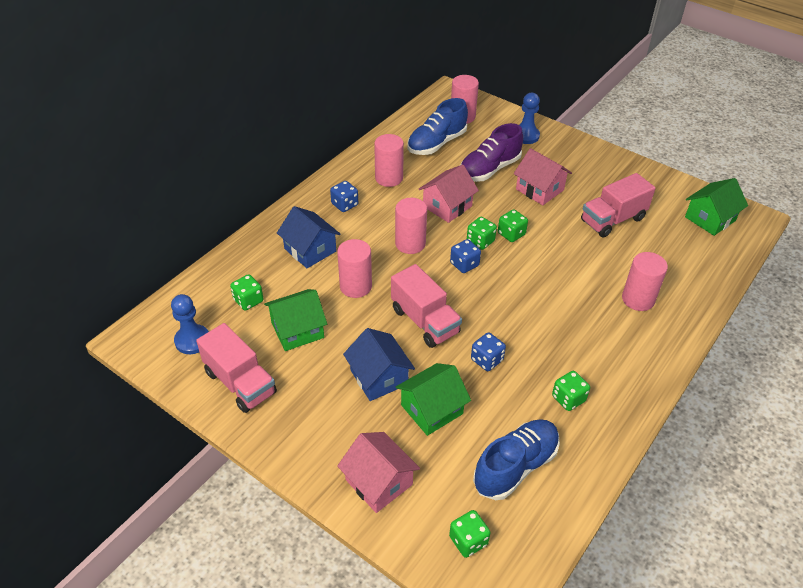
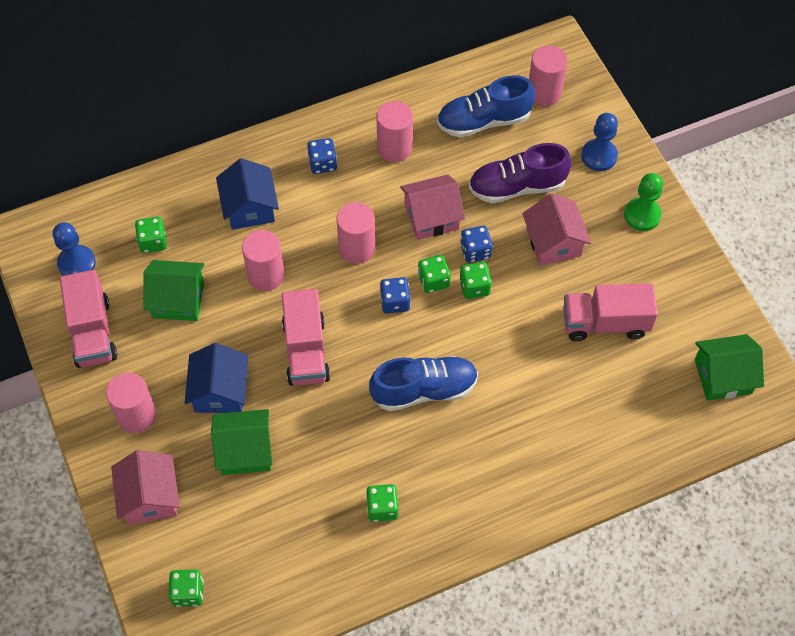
camera: 30 degrees right, 15 degrees up
blue dice [471,332,506,371] -> blue dice moved to [460,226,493,263]
blue shoe [473,419,560,500] -> blue shoe moved to [369,356,478,411]
pink cylinder [622,252,668,311] -> pink cylinder moved to [106,372,156,433]
none -> green pawn [624,173,663,231]

